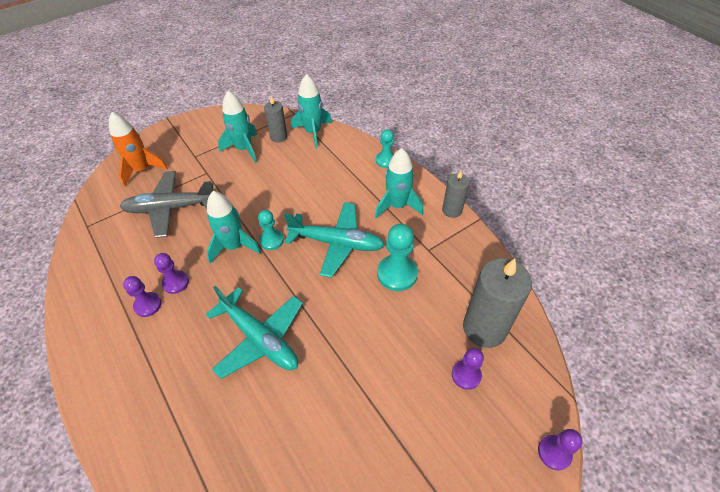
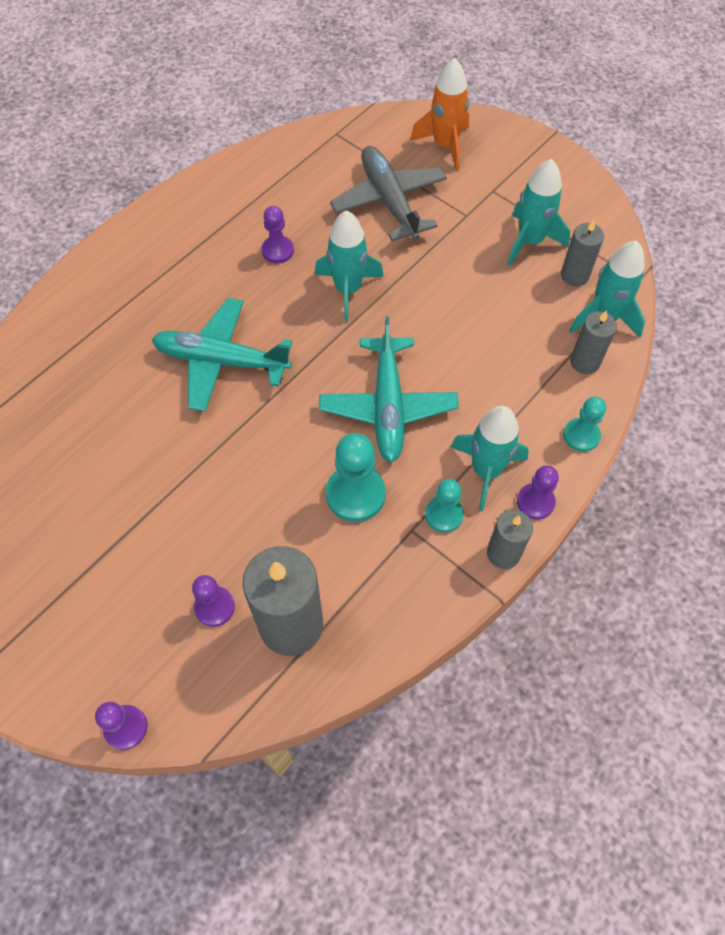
camera: 75 degrees right, 10 degrees up
purple pawn [123,276,162,317] -> purple pawn moved to [517,465,559,520]
turquoise plane [206,286,303,379] -> turquoise plane turned 75 degrees clockwise [151,298,292,411]
turquoise pawn [258,210,284,250] -> turquoise pawn moved to [425,479,464,533]
none -> grey candle [570,310,617,374]

